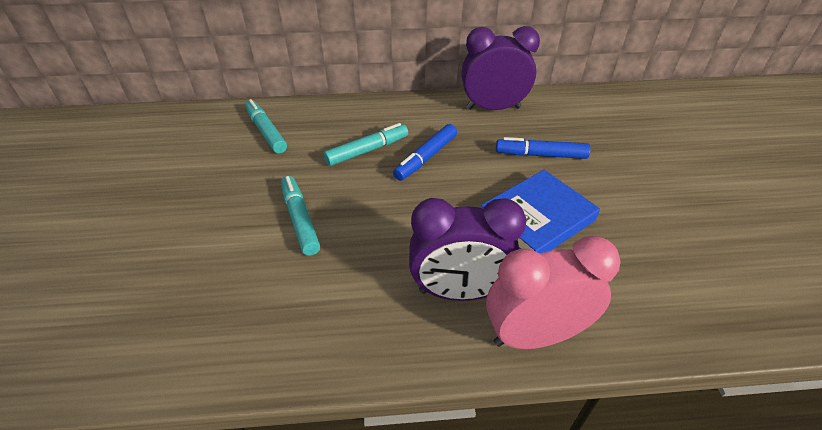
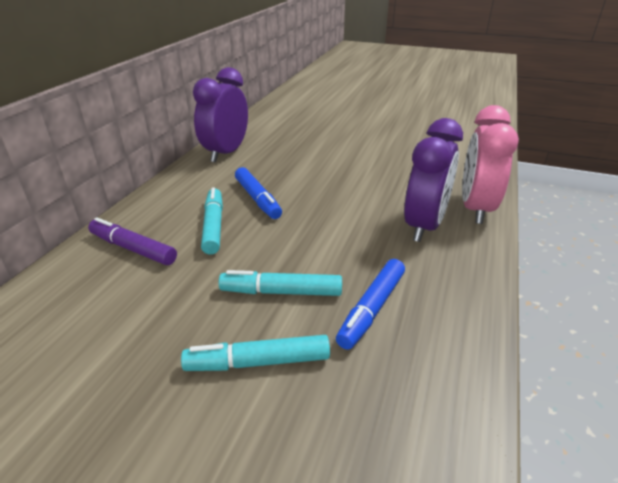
camera: 65 degrees left, 10 degrees down
turquoise marker [245,99,287,153] -> turquoise marker moved to [181,335,330,371]
blue book [481,170,600,253] -> none
blue marker [496,137,591,159] -> blue marker moved to [336,259,405,350]
none -> purple marker [88,218,177,265]

